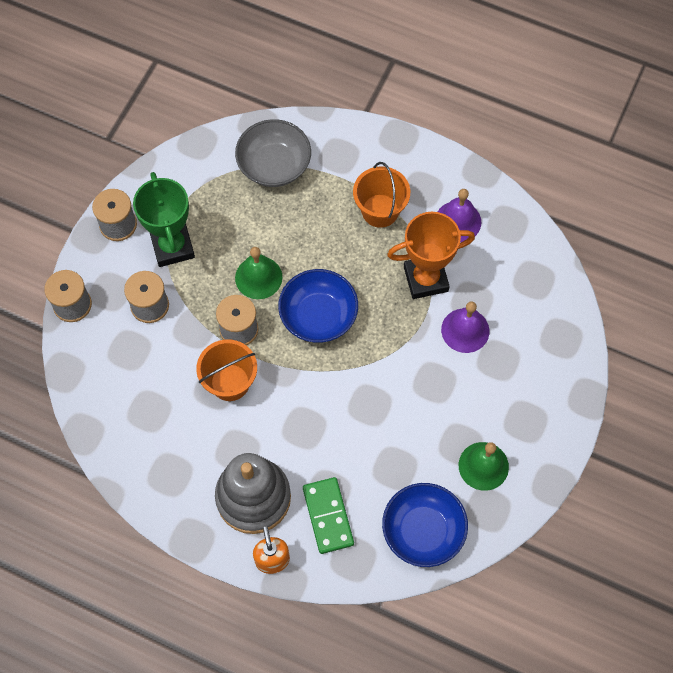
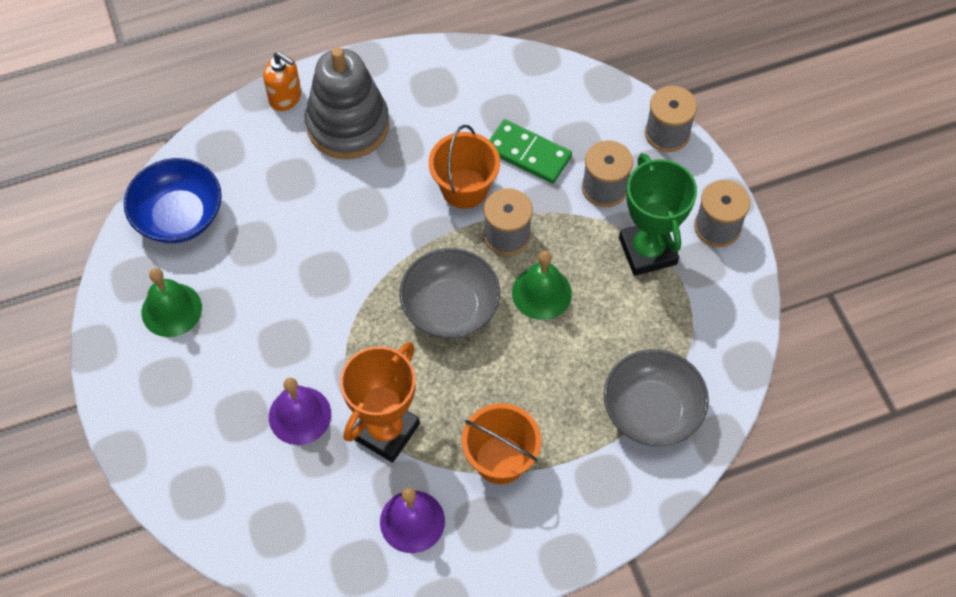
camera: 135 degrees right, 5 degrees down
green trophy [133,172,195,267] -> green trophy turned 45 degrees clockwise [619,153,697,276]
blue bowl [278,269,358,343] -> grey bowl [399,248,500,338]
green domino [303,477,354,554] -> green domino moved to [489,119,572,184]

